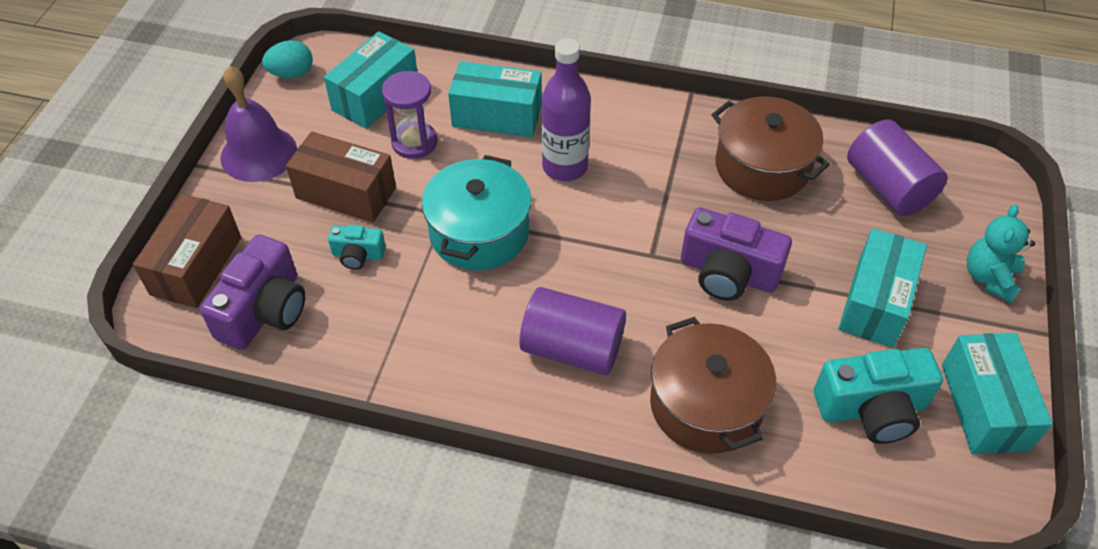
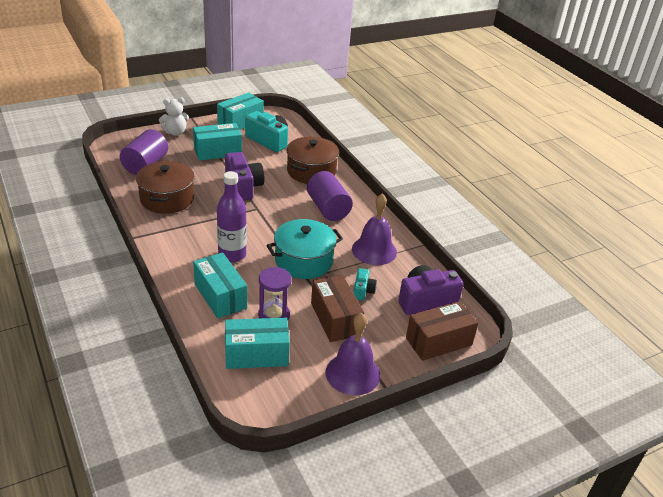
camera: 135 degrees left, 15 degrees down
turquoise egg [262,40,313,78] -> none
turquoise camera [328,225,386,270] -> turquoise camera turned 45 degrees clockwise [353,268,377,301]
turquoise teddy bear [967,205,1035,303] -> white teddy bear [159,97,189,136]
none -> purple bell [352,193,397,265]

